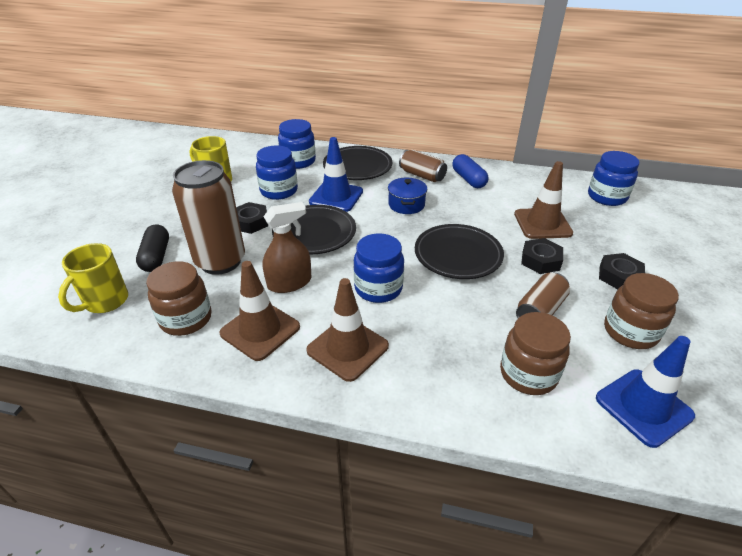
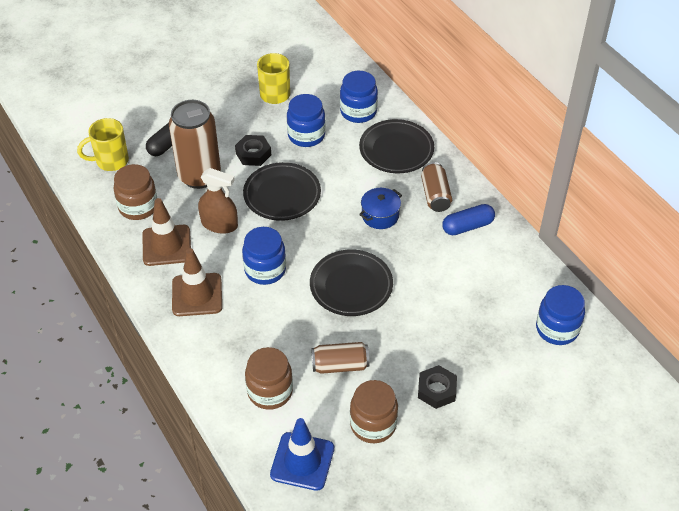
camera: 45 degrees right, 10 degrees up
blue traffic cone [309,137,363,212] -> none
blue capsule [453,154,489,188] -> blue capsule turned 45 degrees clockwise [442,204,495,235]
brown traffic cone [514,161,573,239] -> none
black nut [521,238,563,274] -> none

